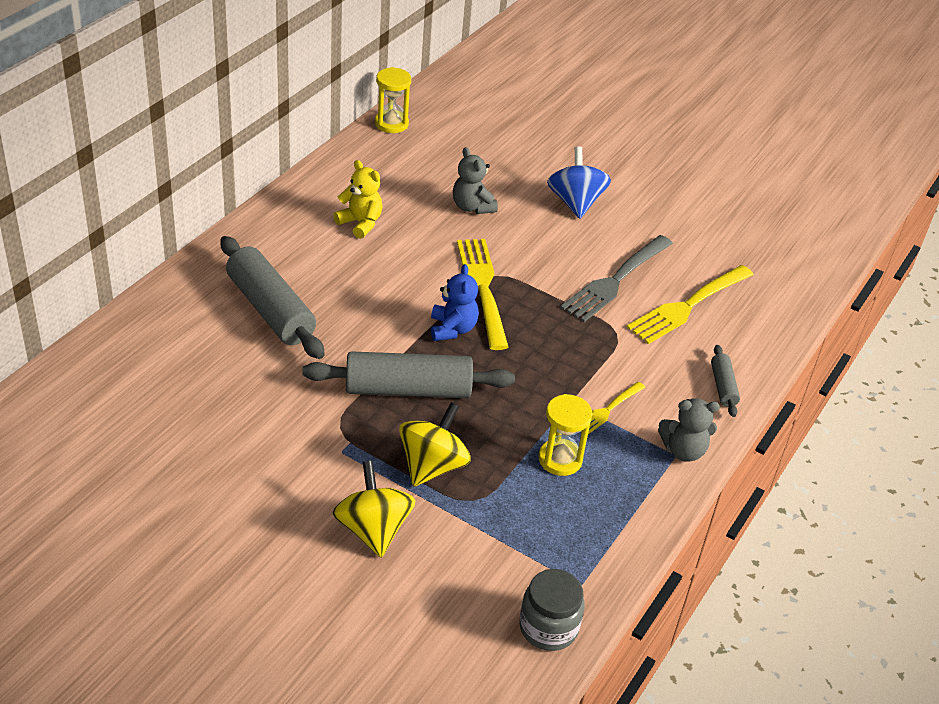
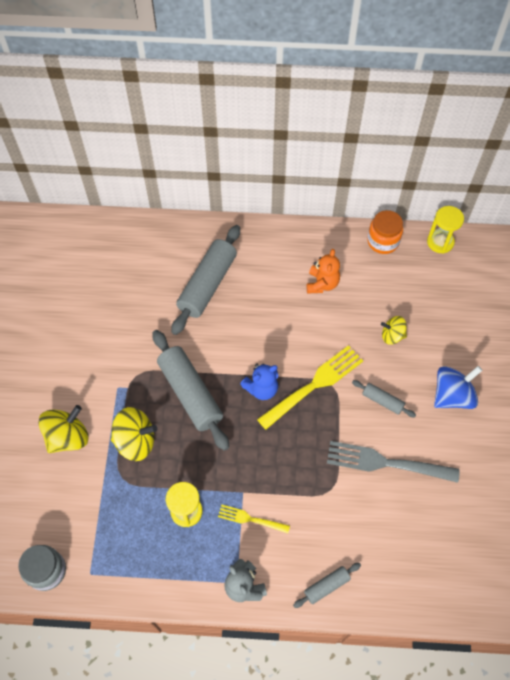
camera: 65 degrees right, 20 degrees up
yellow teddy bear [333,160,382,239] -> orange teddy bear [307,249,340,293]
grey teddy bear [453,147,498,214] -> yellow spinning top [381,316,407,345]
yellow fork [626,265,754,344] -> none
none -> grey rolling pin [352,380,416,418]
none -> orange jar [367,210,403,254]

